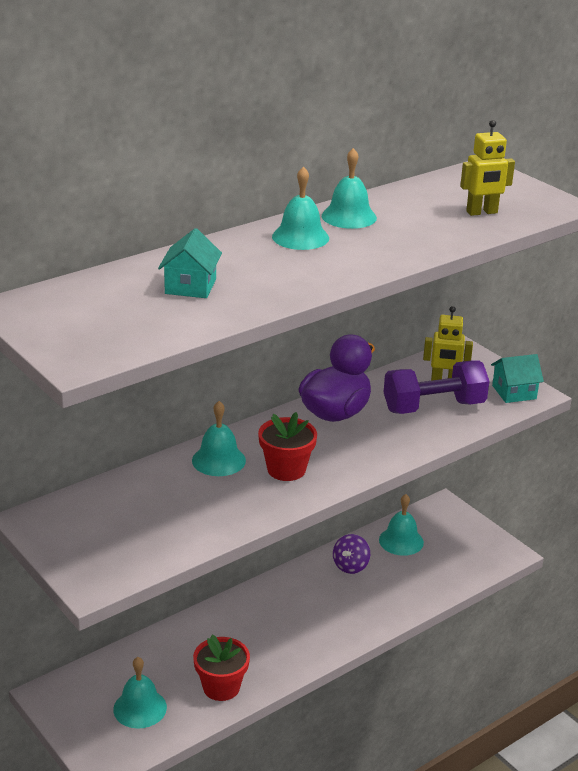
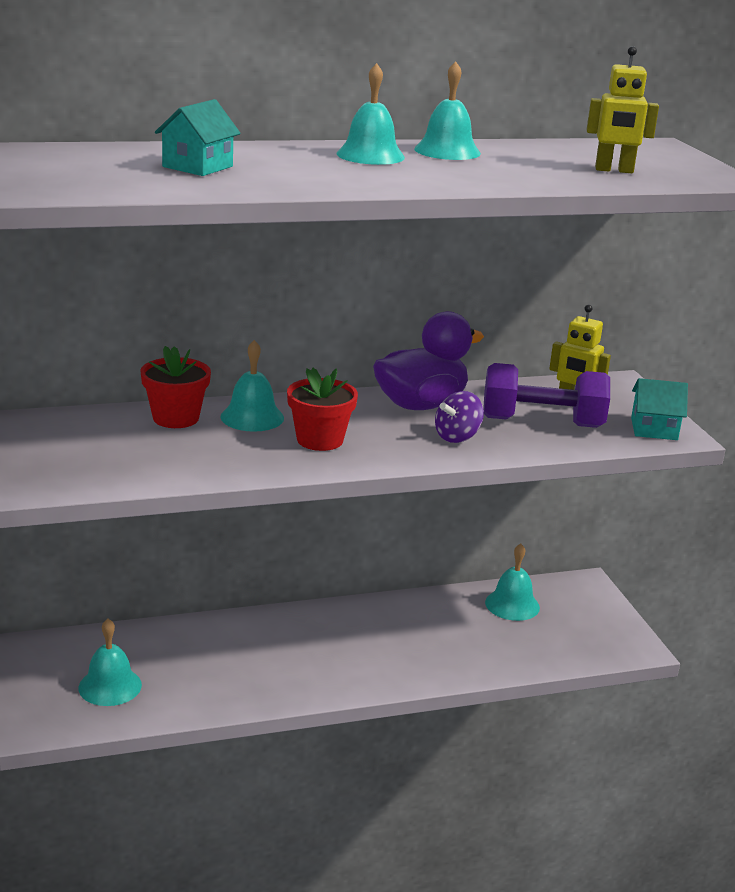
camera: 20 degrees right, 5 degrees down
red flower pot [193,635,250,701] -> red flower pot moved to [141,346,211,428]
purple spinning top [333,534,370,574] -> purple spinning top moved to [435,391,484,443]

